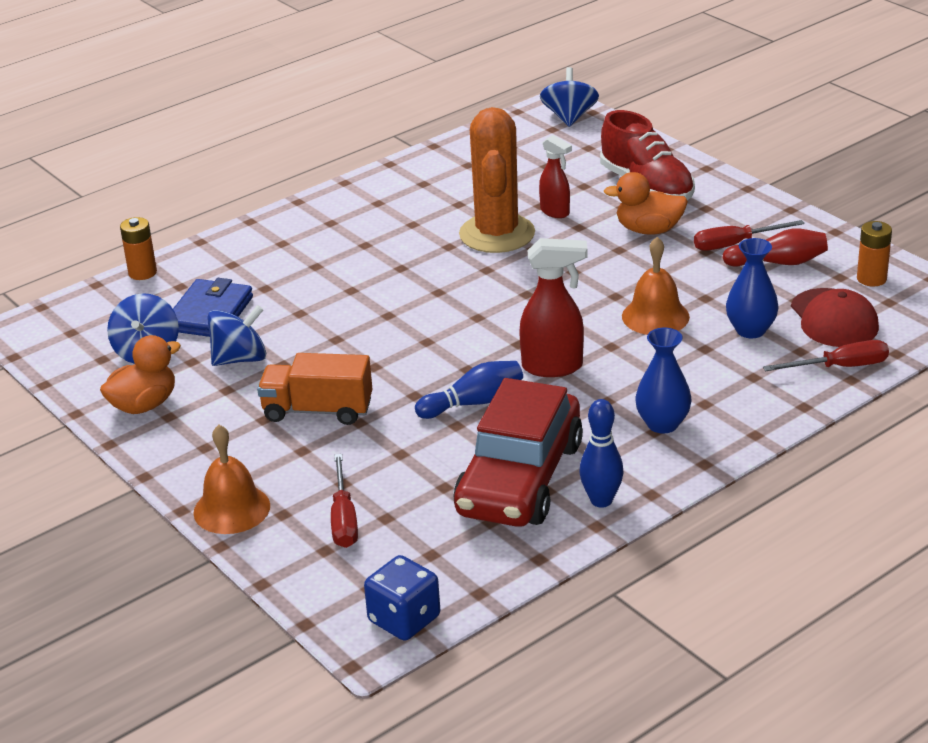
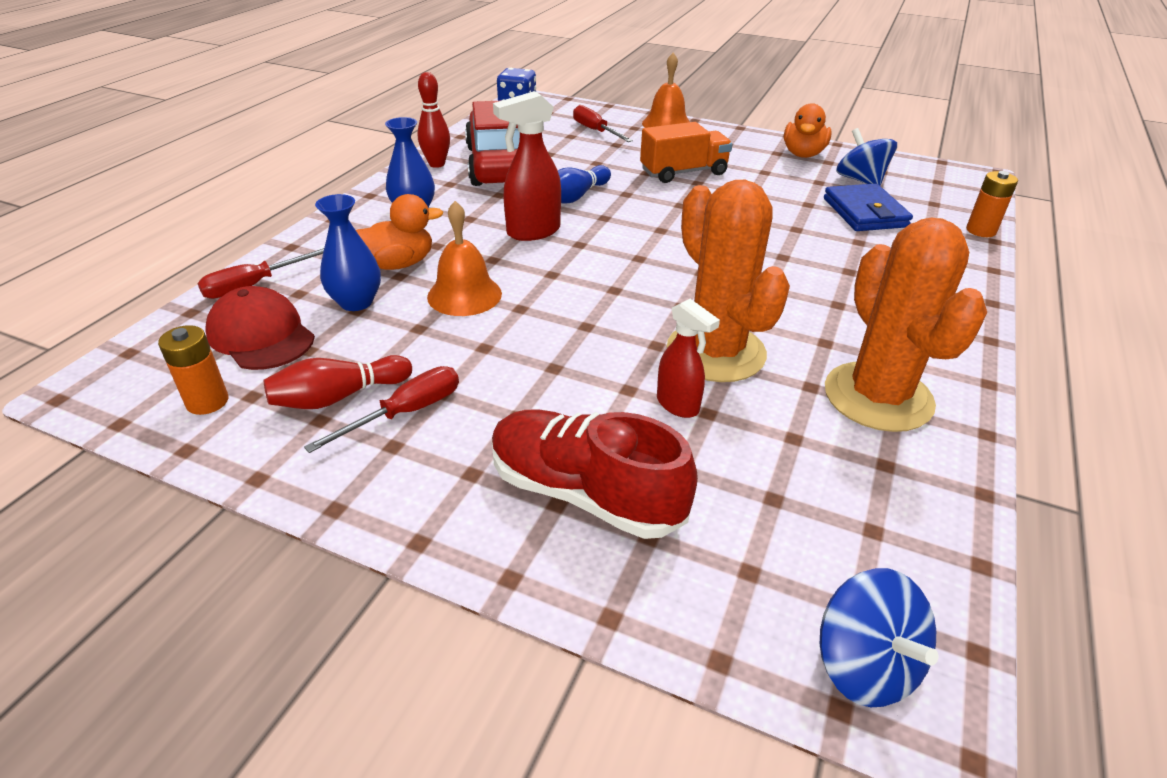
camera: 150 degrees right, 5 degrees up
blue spinning top [207,305,266,366] -> none
red spray bottle [539,135,572,218] -> red spray bottle turned 150 degrees counterclockwise [657,299,720,418]
blue bowling pin [579,399,624,508] -> red bowling pin [417,72,450,168]
orange duck [604,172,688,235] -> orange duck moved to [356,194,443,270]
none -> orange cactus [825,218,987,432]

